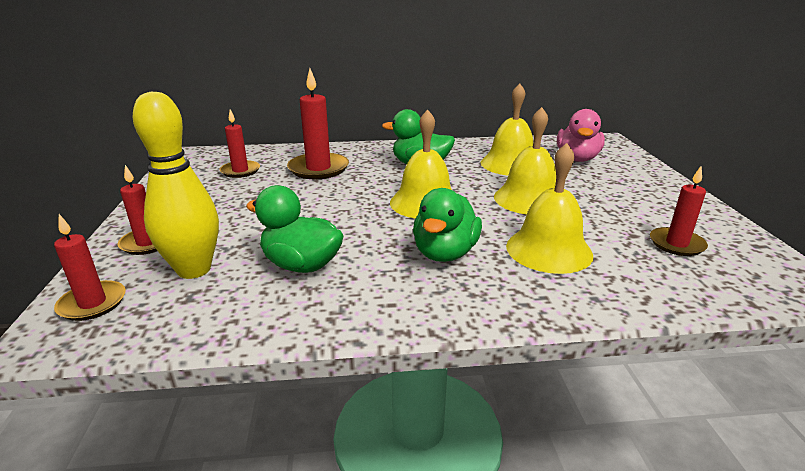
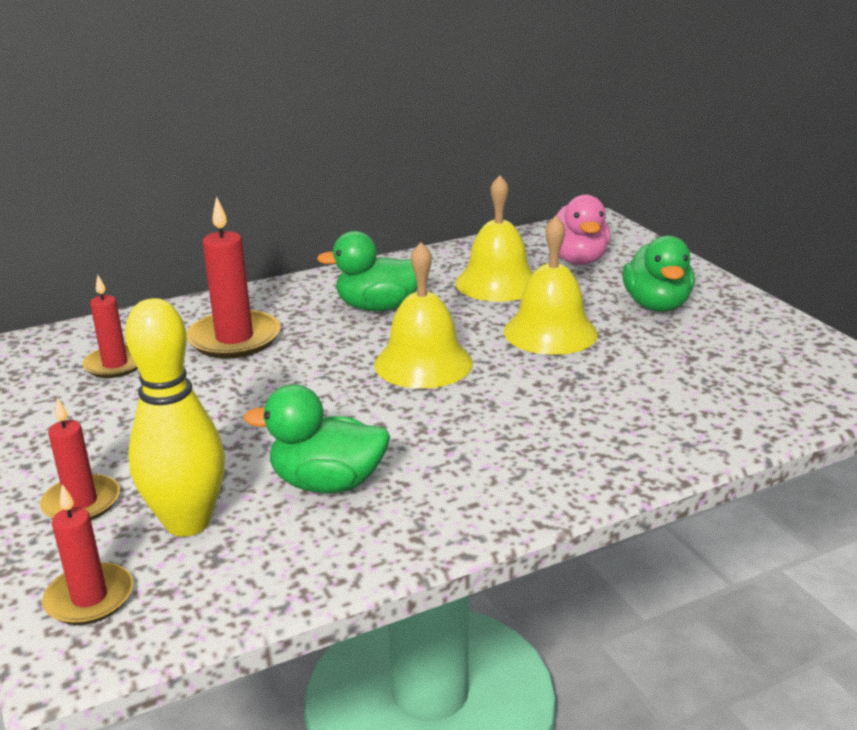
camera: 20 degrees left, 0 degrees up
green duck [413,188,482,262] -> green duck moved to [622,235,694,312]
yellow bell [506,143,593,274] -> none
red candle [650,166,708,256] -> none

